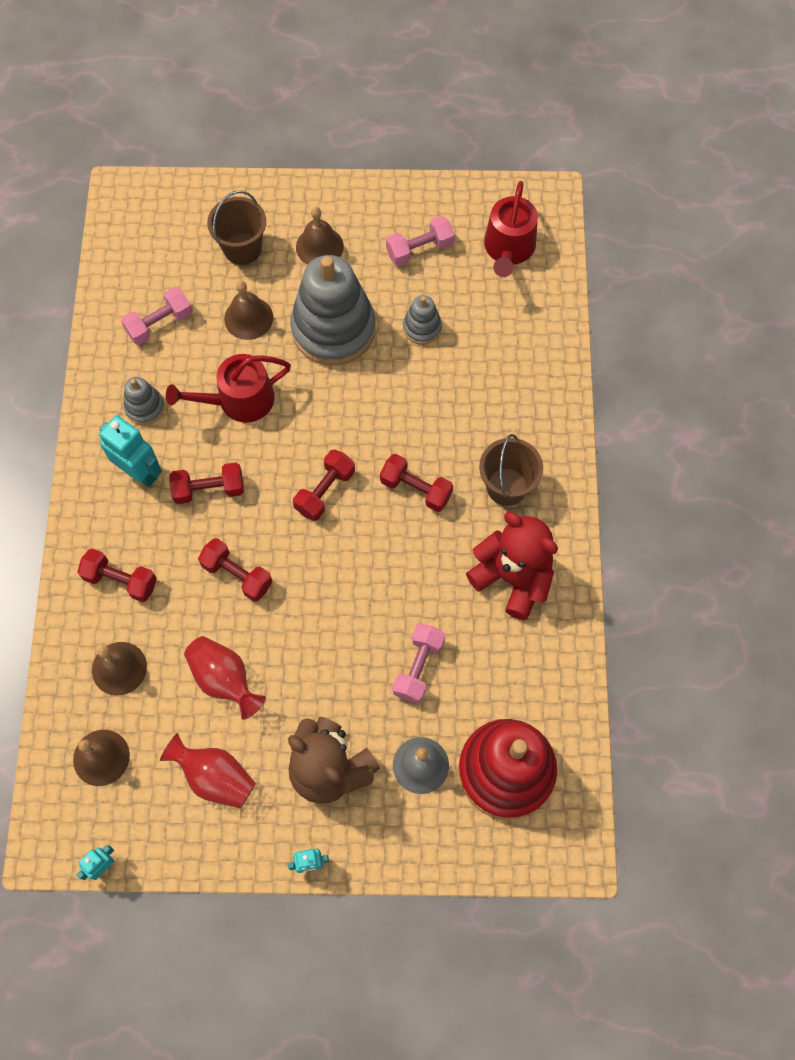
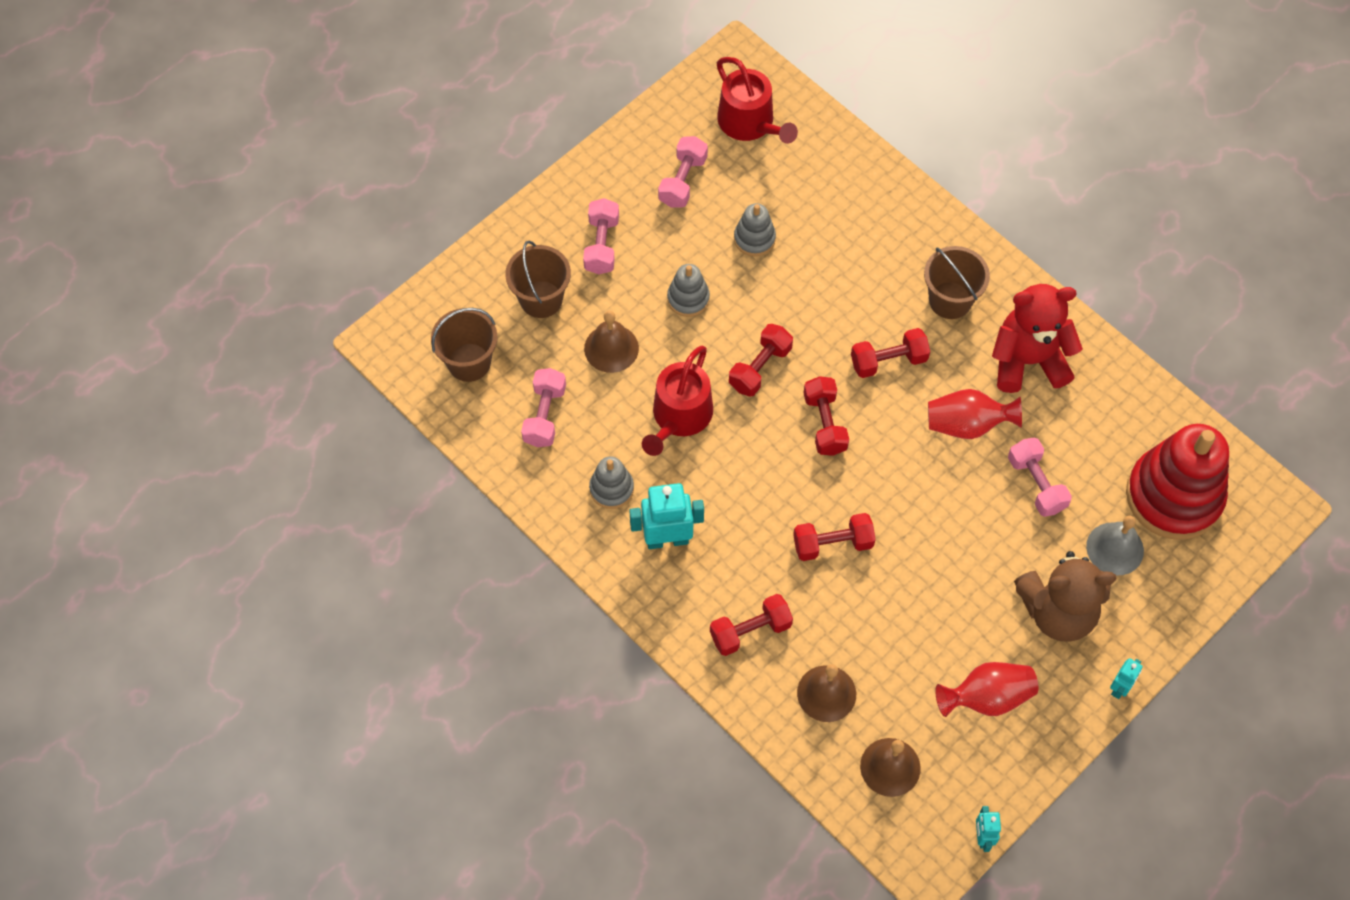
camera: 45 degrees left, 5 degrees down
red dumbbell [169,462,244,504] -> red dumbbell moved to [729,324,793,397]
red vase [184,636,266,720] -> red vase moved to [928,389,1022,439]
grey stacking toy [290,255,375,366] -> grey stacking toy [667,264,710,317], size x0.46
brown bell [296,207,344,265] -> pink dumbbell [583,198,619,274]
none -> brown bucket [431,308,498,382]

